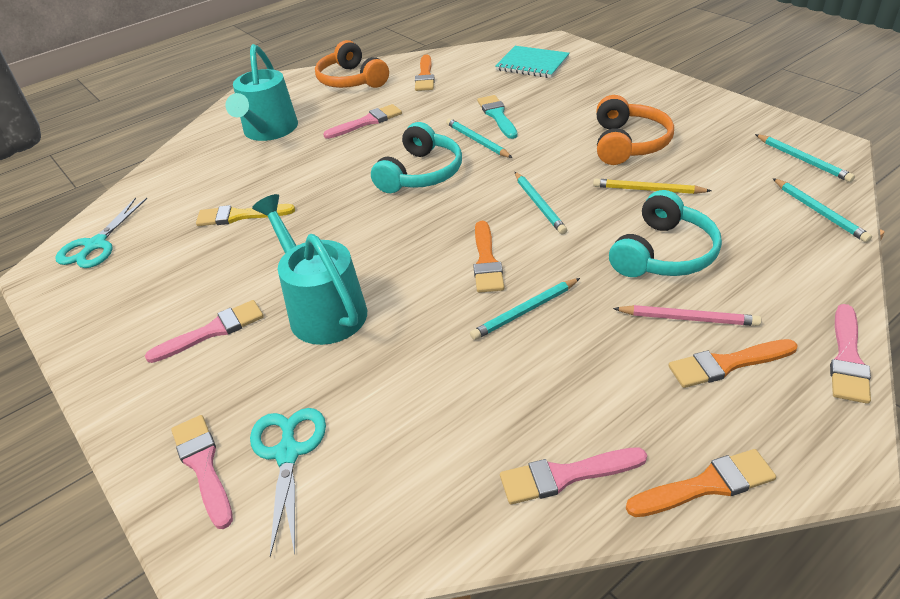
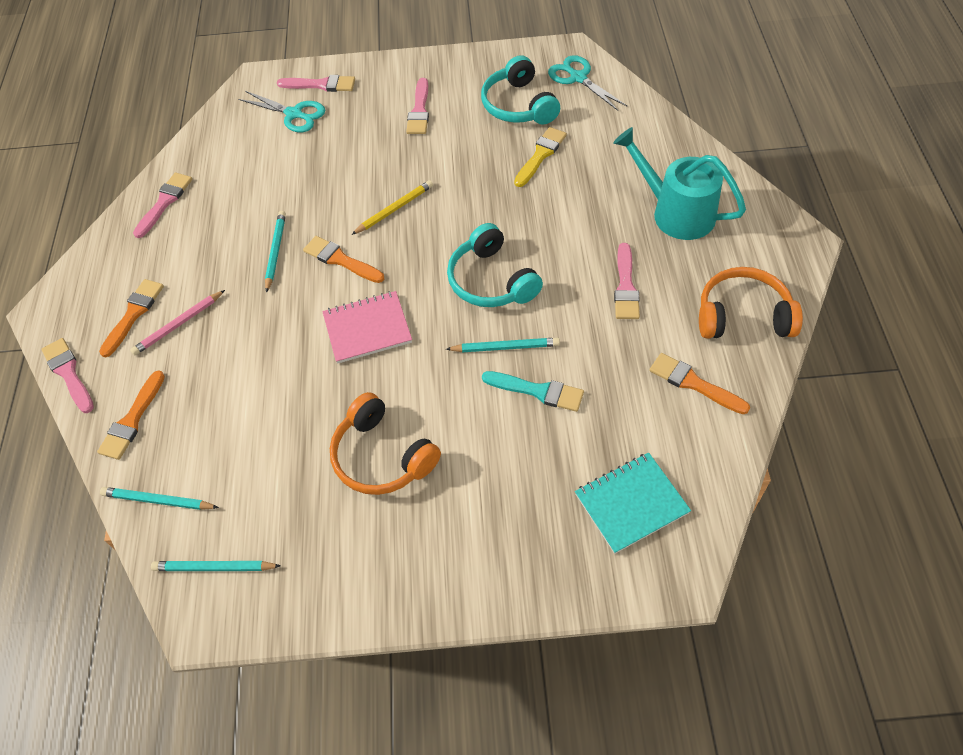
camera: 125 degrees right, 15 degrees up
turquoise watering can [252,194,367,345] -> none
turquoise pencil [515,172,567,234] -> pink notebook [322,291,412,364]
yellow pencil [593,179,711,194] -> yellow pencil moved to [351,180,433,235]
turquoise headphones [609,190,722,277] -> turquoise headphones moved to [481,55,560,124]
orange brush [626,449,776,517] -> orange brush moved to [97,370,165,460]

